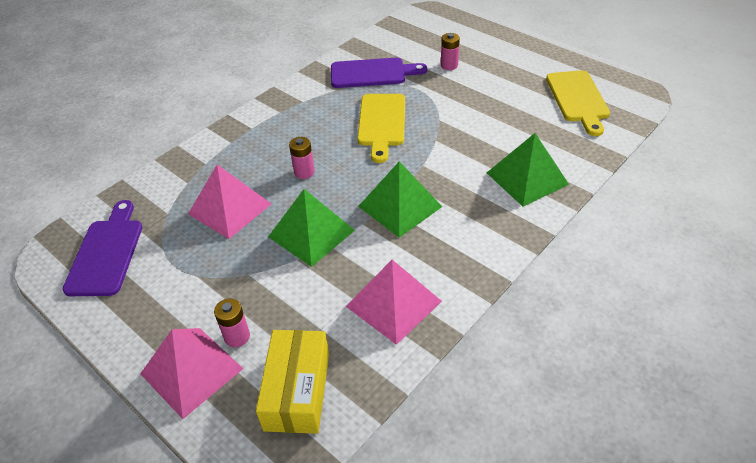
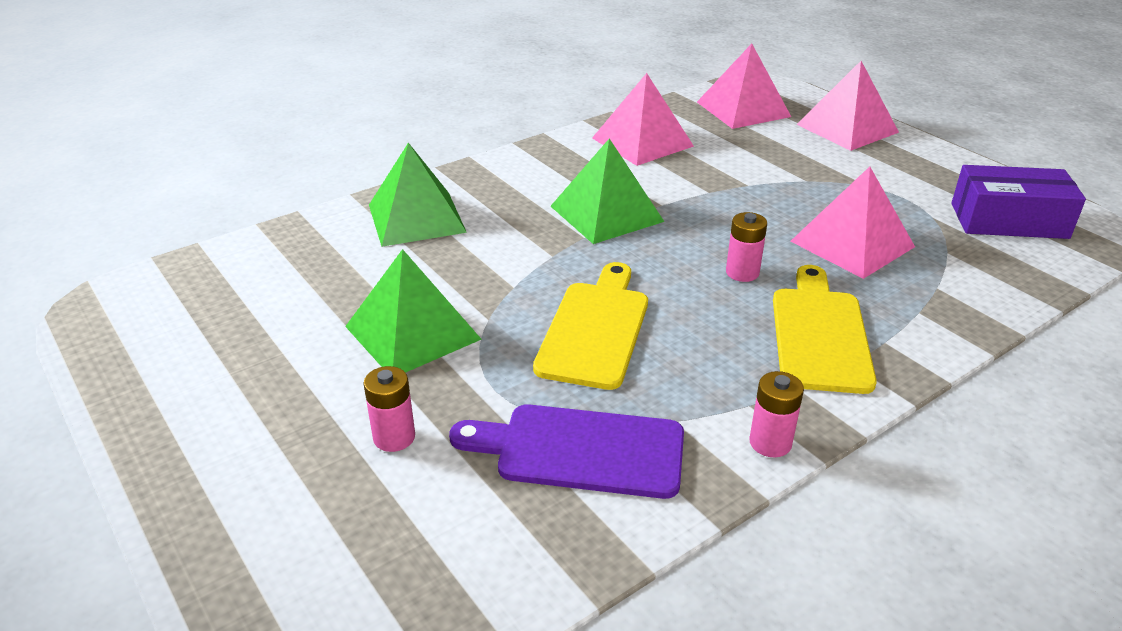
camera: 170 degrees left, 10 degrees down
purple cutting board [62,200,142,296] -> purple box [951,165,1086,239]
pink battery [214,298,250,347] -> pink battery moved to [749,371,804,457]
yellow box [256,330,329,434] -> pink pyramid [697,43,791,129]
green pyramid [268,189,355,267] -> green pyramid moved to [345,249,482,373]
yellow cutting board [546,70,610,136] -> yellow cutting board moved to [773,265,877,394]

